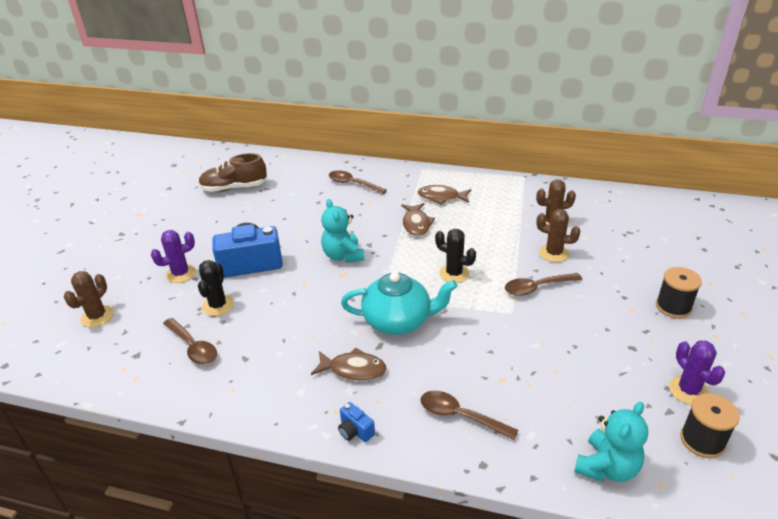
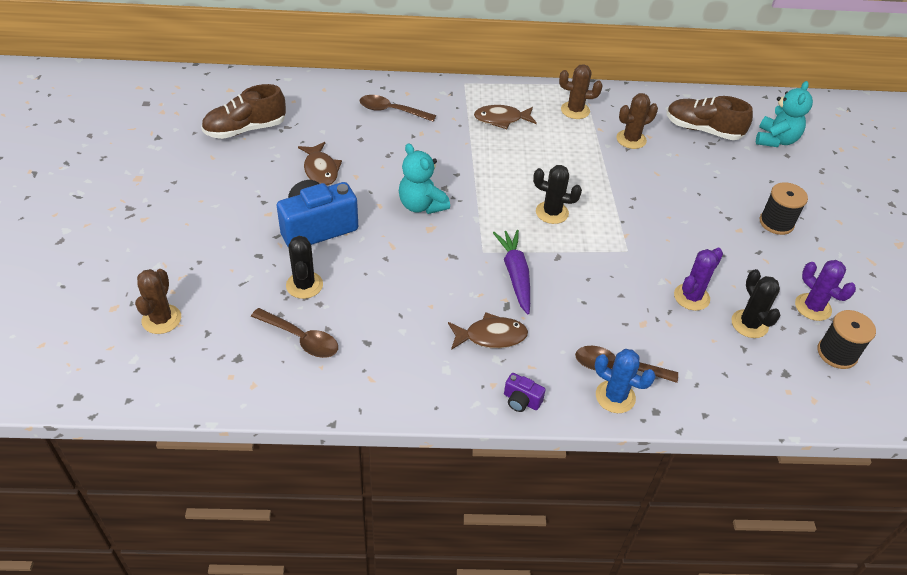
camera: 20 degrees left, 10 degrees up
purple cactus [151,230,196,283] -> purple cactus moved to [674,248,723,311]
blue camera [338,402,375,442] -> purple camera [504,373,546,412]
turquoise teapot [341,272,458,335] -> purple carrot [493,230,530,314]
brown fish [401,203,435,236] -> brown fish moved to [298,142,342,186]
brown spoon [505,273,582,296] -> none
brown cactus [536,209,581,262] -> brown cactus moved to [559,64,602,119]
turquoise teddy bear [574,402,648,482] -> turquoise teddy bear moved to [756,81,813,147]
none -> blue cactus [595,349,656,413]
none -> brown shoe [666,96,753,140]
none -> black cactus [731,269,781,338]

